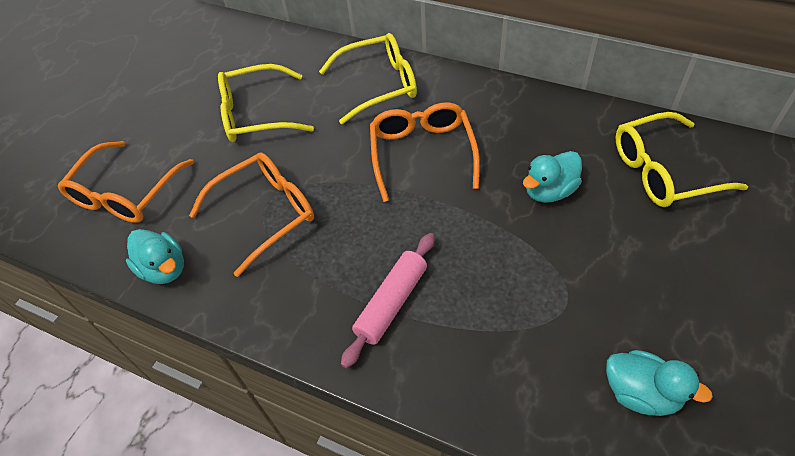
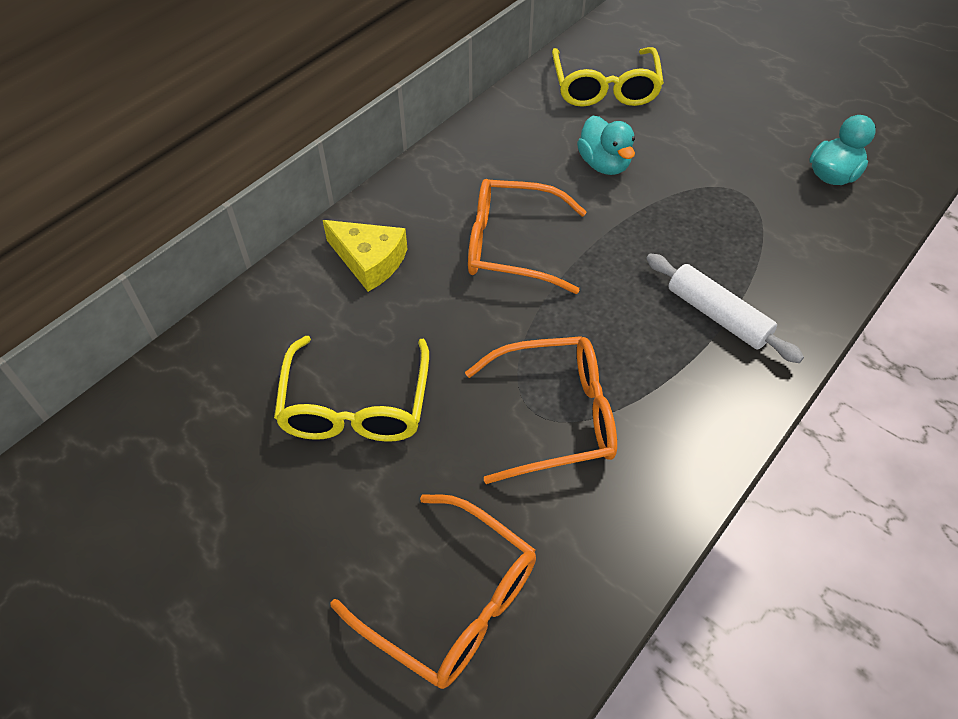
camera: 80 degrees left, 0 degrees up
turquoise duck [126,229,184,284] -> none
orange glasses [189,152,314,277] -> orange glasses turned 105 degrees clockwise [465,336,617,484]
yellow glasses [319,33,417,124] -> yellow cheese [323,220,407,292]
pink rolling pin [341,233,435,368] -> white rolling pin [646,253,804,363]

